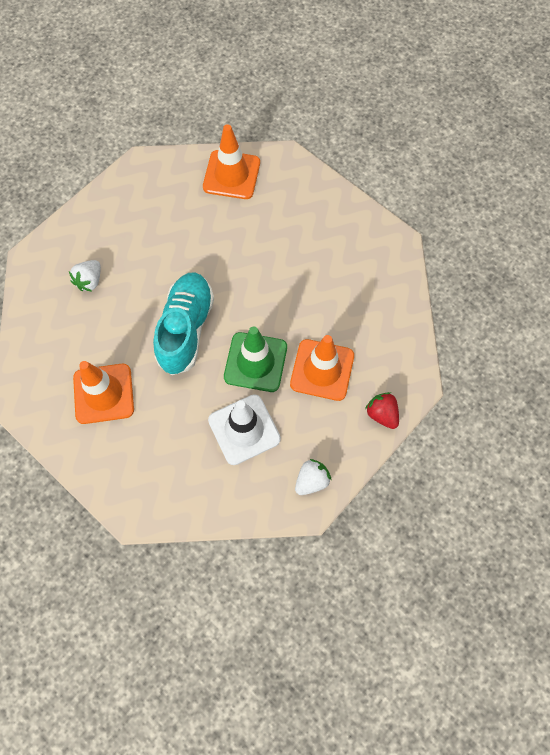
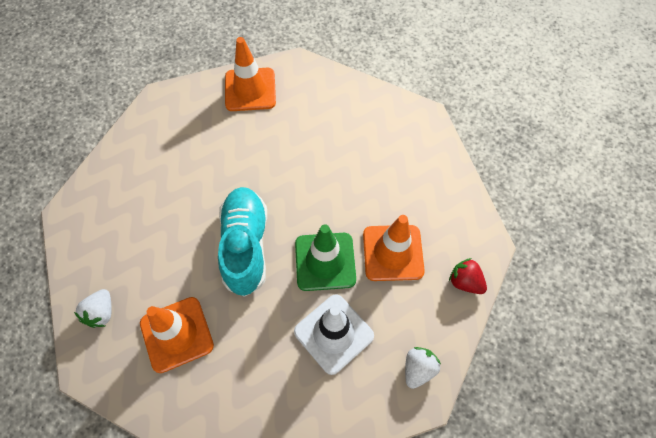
camera: 15 degrees left, 5 degrees down
white strawberry [69,260,101,292] -> white strawberry moved to [74,289,112,328]

